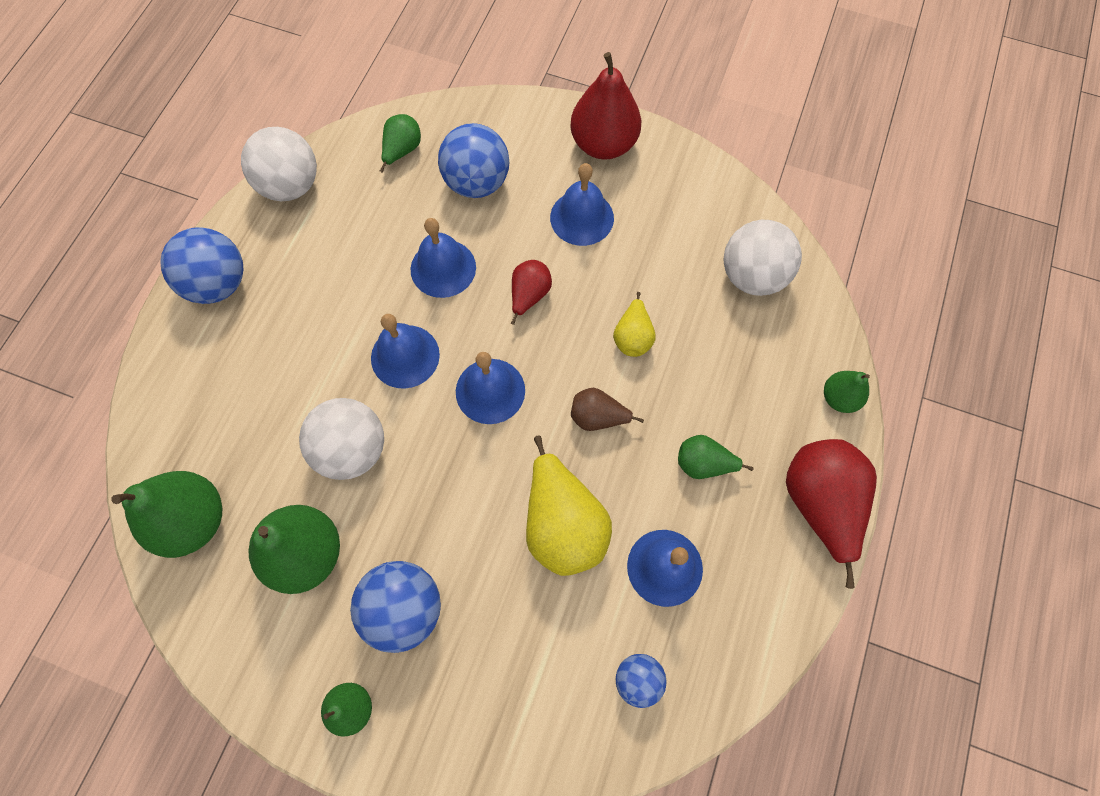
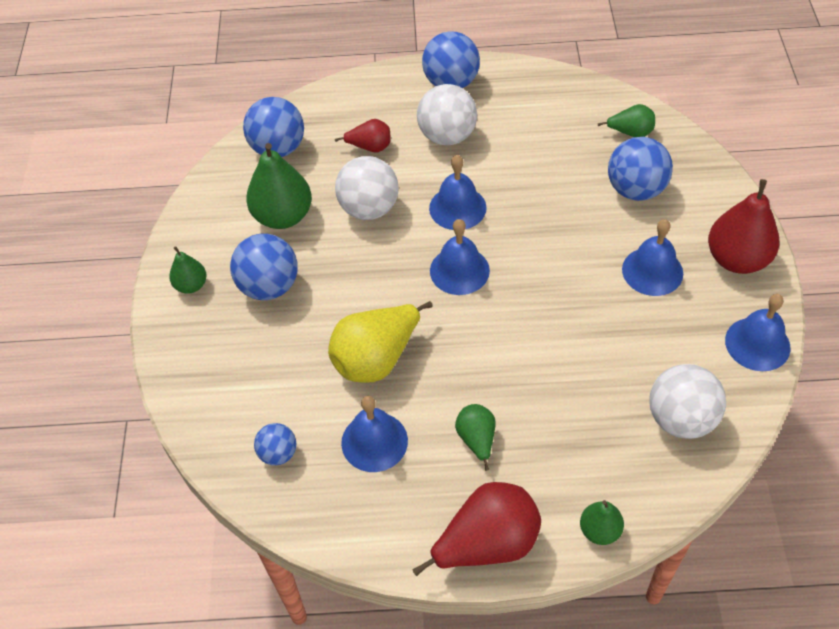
camera: 70 degrees right, 15 degrees down
green pear [111,471,222,558] -> blue ball [243,97,304,157]
white ball [241,127,317,201] -> white ball moved to [417,84,477,145]
blue bell [411,218,476,298] -> blue bell moved to [725,294,791,371]
red pear [511,260,552,325] -> red pear moved to [335,119,391,152]
brown pear [571,388,644,431] -> none
yellow pear [613,292,656,357] -> none

